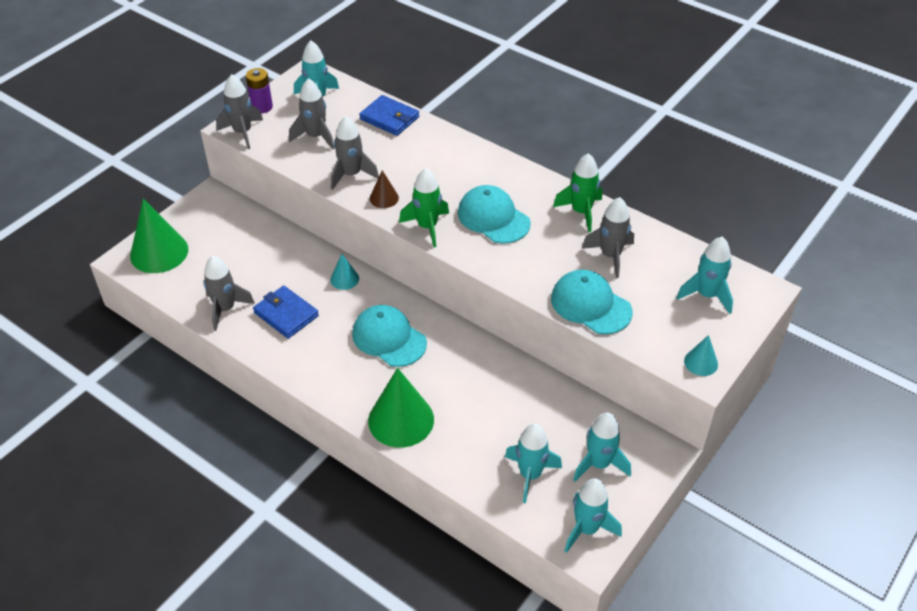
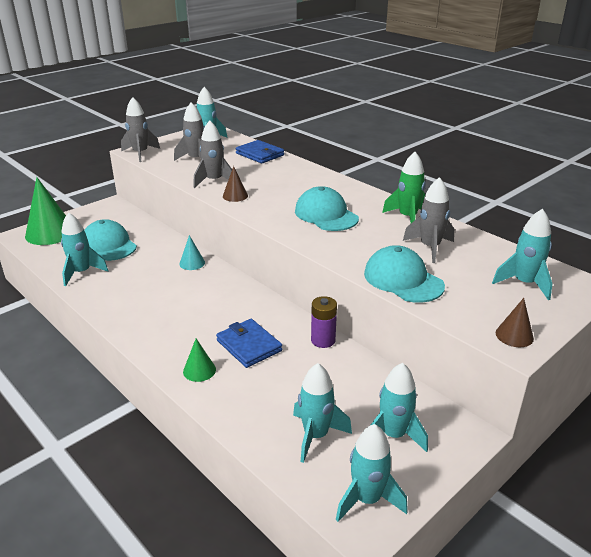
camera: 10 degrees right, 15 degrees down
grey rocket [203,256,255,331] -> turquoise rocket [61,213,109,286]
purple battery [246,68,273,113] -> purple battery moved to [311,296,337,348]
blue wallet [253,286,319,339] -> blue wallet moved to [216,319,282,368]
turquoise cap [352,305,427,367] -> turquoise cap moved to [84,219,137,261]
green cone [368,368,434,448] -> green cone [183,339,216,382], size x0.49
green rocket [399,168,449,247] -> none
turquoise cone [684,335,718,376] -> brown cone [496,298,534,347]

